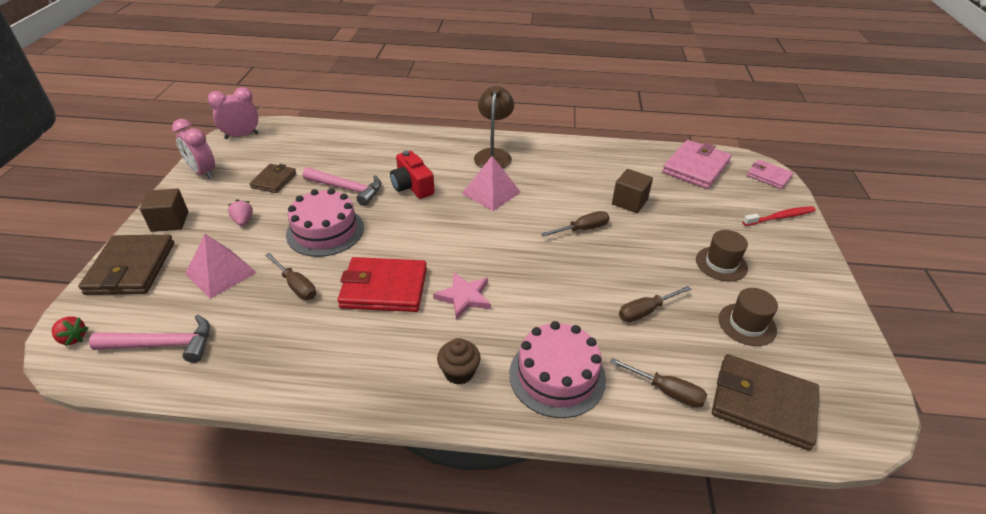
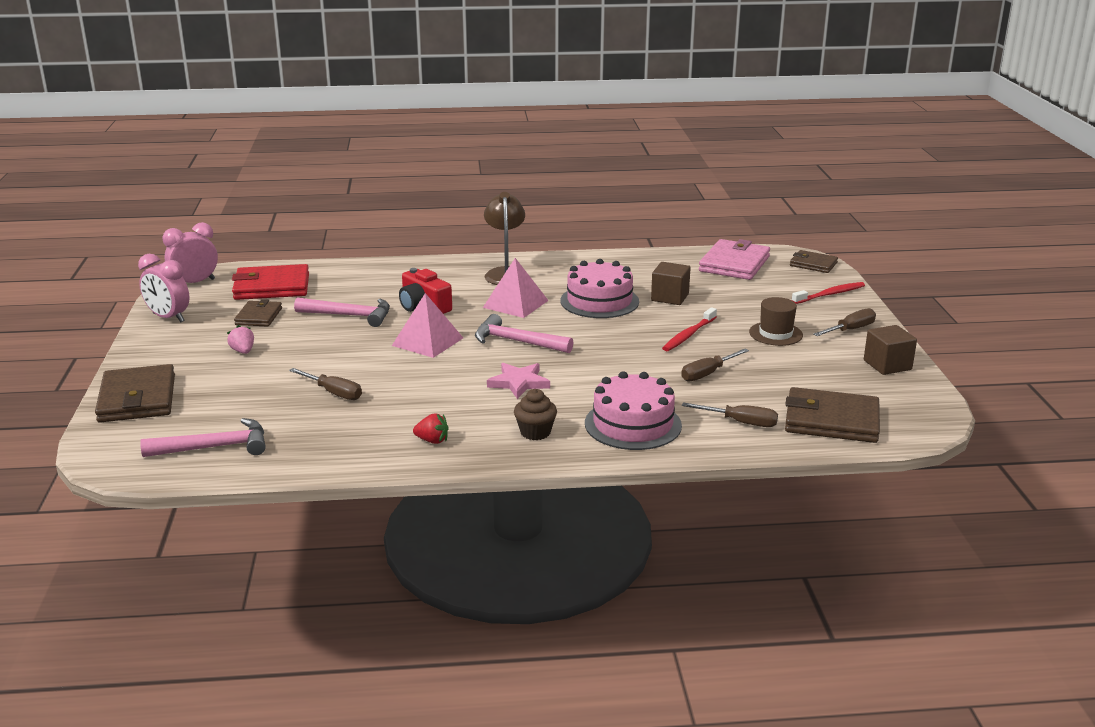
camera: 10 degrees left, 15 degrees down
red strawberry [52,316,88,346] -> red strawberry moved to [413,413,449,444]
brown cube [140,189,188,232] -> brown cube moved to [864,325,917,375]
pink pyramid [185,234,257,299] -> pink pyramid moved to [392,293,463,358]
pink cake [286,188,364,257] -> pink cake moved to [560,259,639,318]
red wallet [338,257,427,312] -> red wallet moved to [232,264,309,300]
brown screwdriver [541,211,609,237] -> brown screwdriver moved to [813,308,876,336]
brown hat [719,288,778,346] -> none
pink wallet [747,160,793,189] -> brown wallet [790,250,838,273]
none -> pink hammer [475,314,573,353]
none -> red toothbrush [662,307,717,351]

